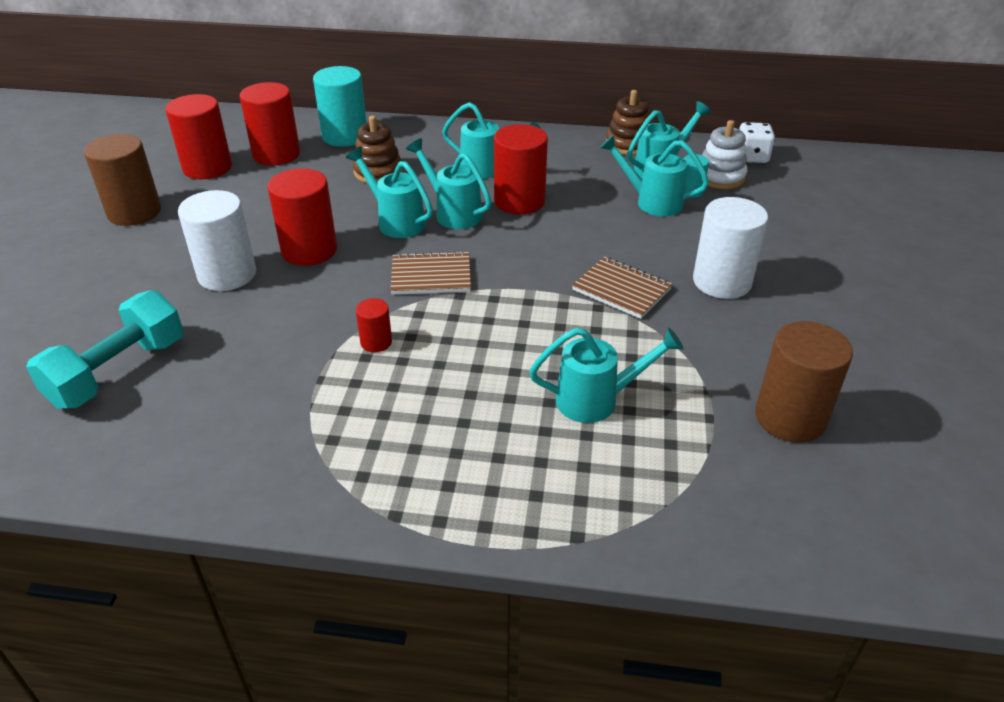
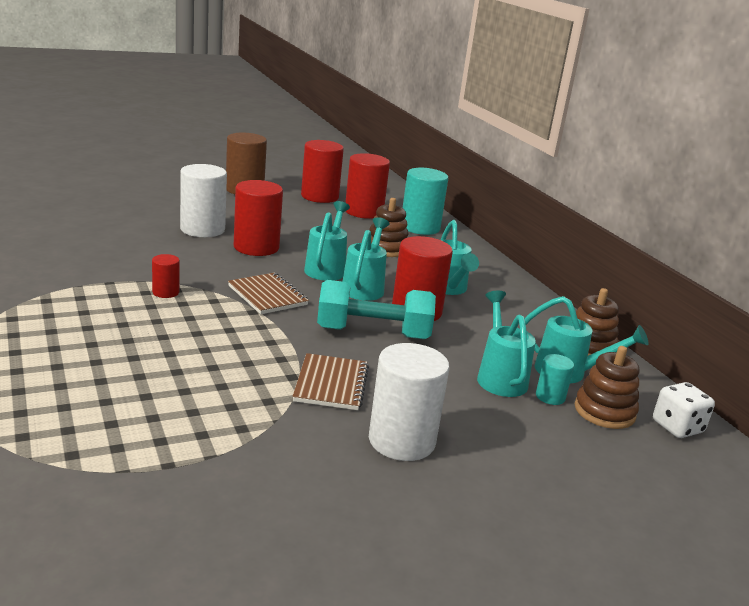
camera: 55 degrees right, 15 degrees down
turquoise dumbbell [26,290,183,409] -> turquoise dumbbell moved to [317,280,436,339]
turquoise watering can [529,328,683,423] -> none
white stacking toy [702,120,748,189] -> brown stacking toy [575,346,639,429]
brown cylinder [755,321,853,443] -> none

